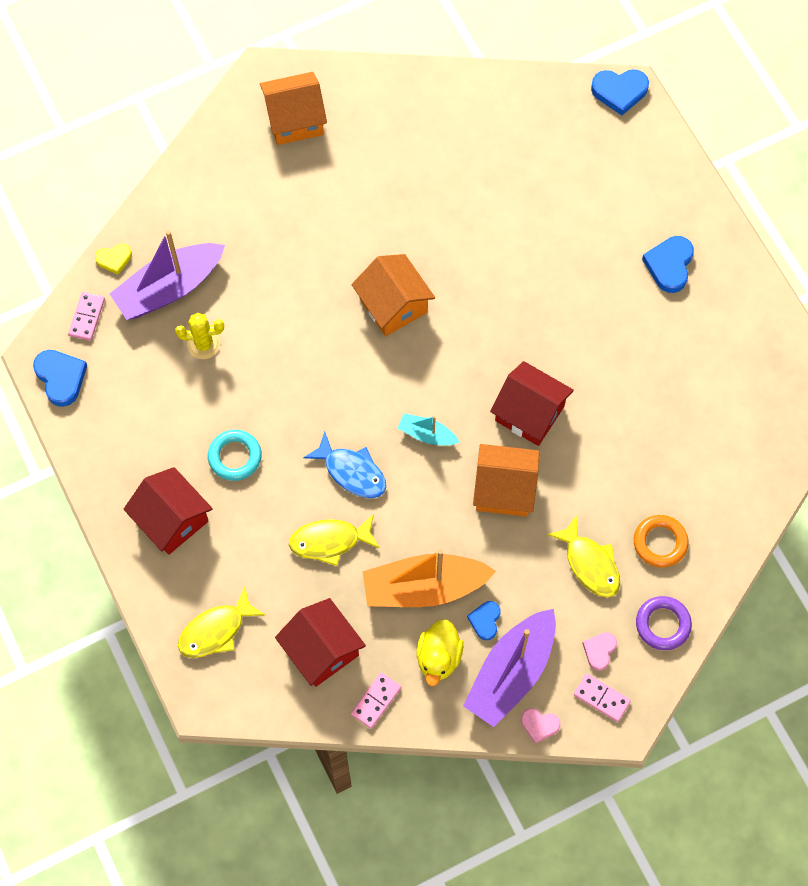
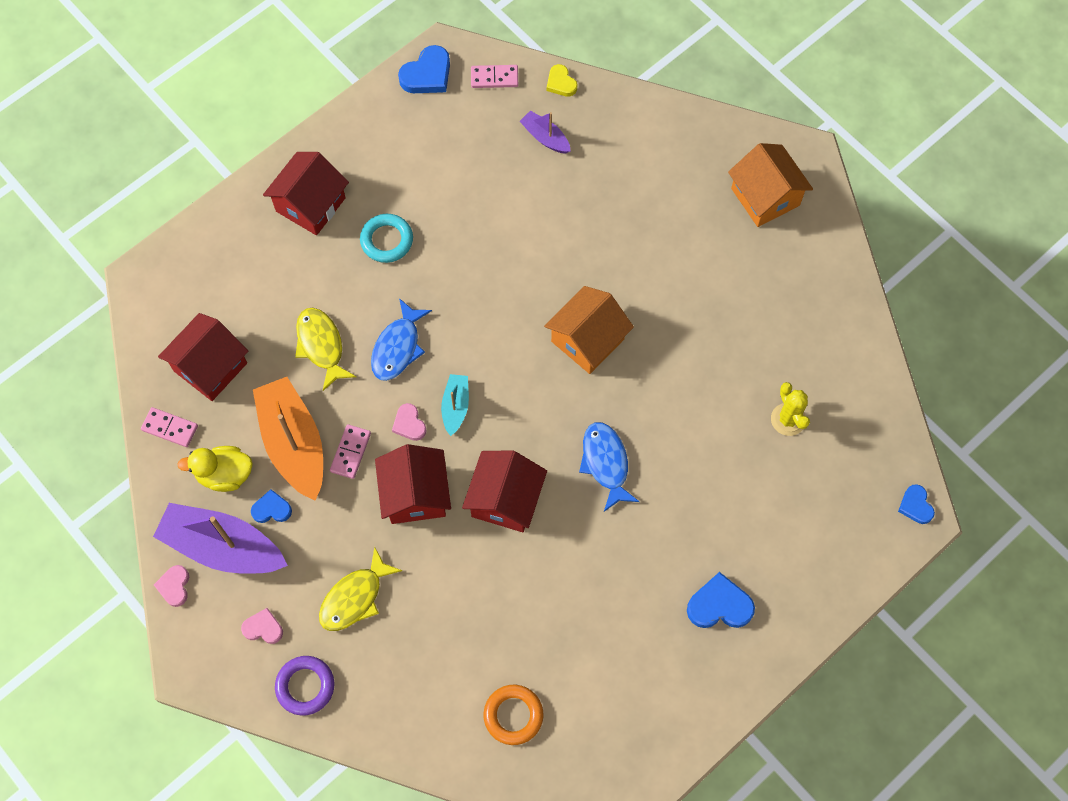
camera: 75 degrees right, 0 degrees up
purple boat [110,230,225,320] -> purple boat [519,111,570,154], size x0.50
yellow cactus [175,313,224,359] -> yellow cactus moved to [771,382,810,436]
yellow fish [178,587,265,658] -> none
orange house [473,444,539,517] -> red house [375,444,451,524]
pink domino [574,673,631,722] -> pink domino moved to [330,424,371,479]
blue heart [591,69,649,115] -> blue heart [898,484,935,524], size x0.62
orange ring [634,515,689,568] -> orange ring moved to [484,685,544,745]
none -> pink heart [392,403,427,441]
none -> blue fish [579,422,640,512]

